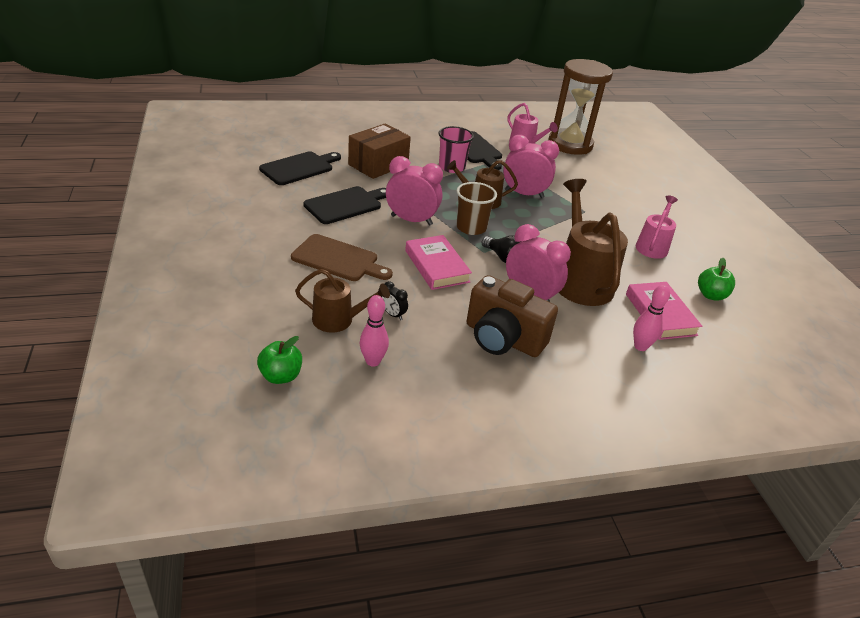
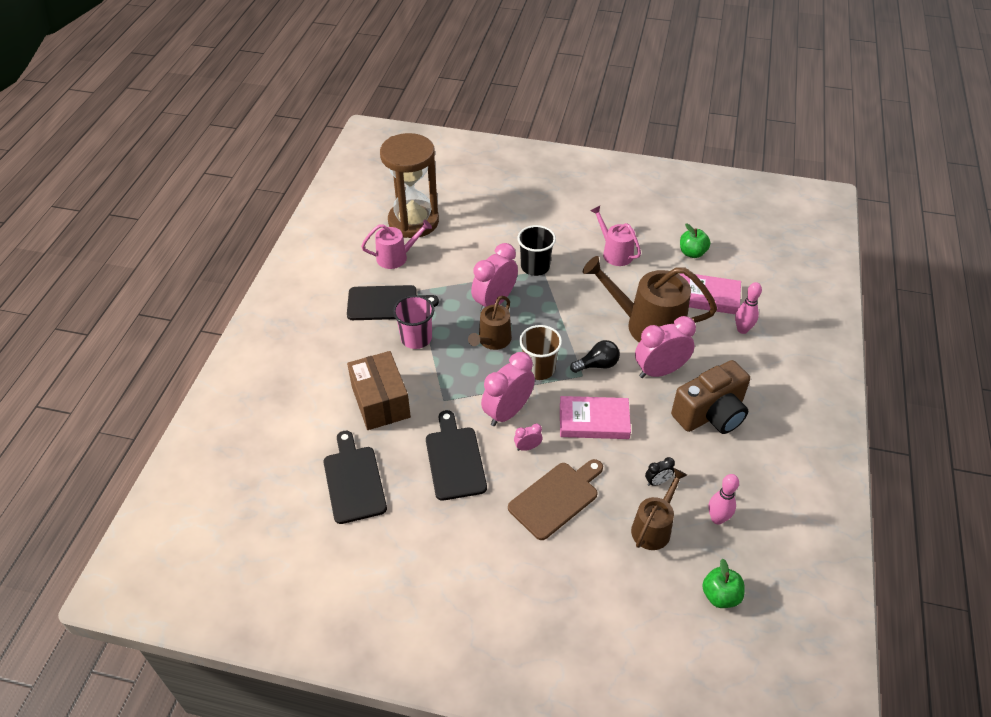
camera: 60 degrees left, 10 degrees up
none -> pink clock [514,424,542,451]
none -> black cup [517,225,556,276]

